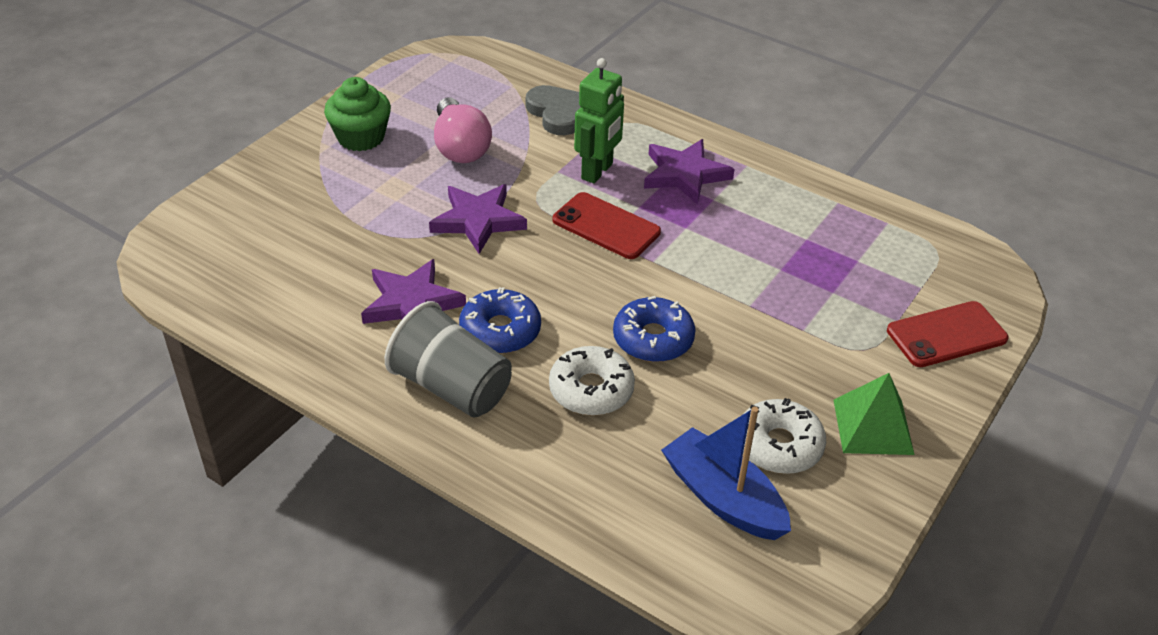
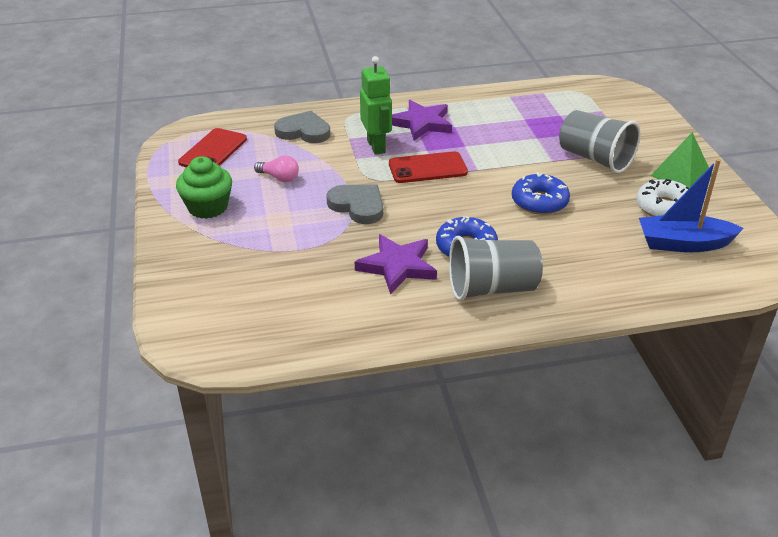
camera: 45 degrees left, 5 degrees down
purple star [429,184,527,254] -> grey heart [326,184,383,224]
pink light bulb [434,97,492,163] -> pink light bulb [254,155,299,182], size x0.58
white donut [549,346,635,416] -> none
red phone [887,301,1008,367] -> red phone moved to [178,128,247,167]
none -> grey cup [559,110,641,173]

